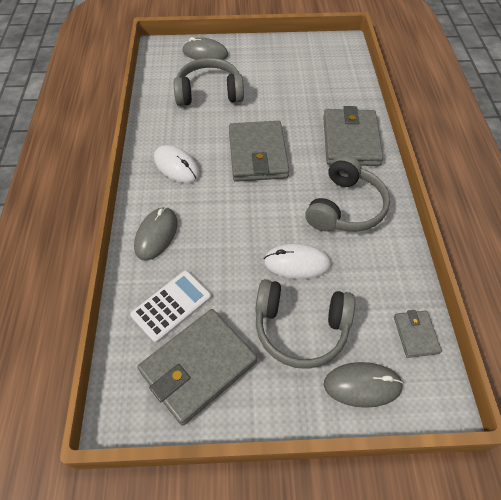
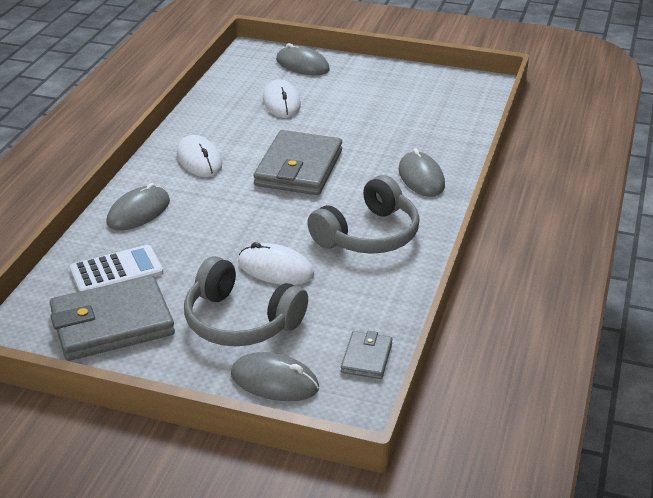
camera: 20 degrees right, 20 degrees down
grey headphones [174,58,244,106] -> white mouse [263,79,301,118]
grey wallet [323,106,383,166] -> grey mouse [399,148,445,197]

